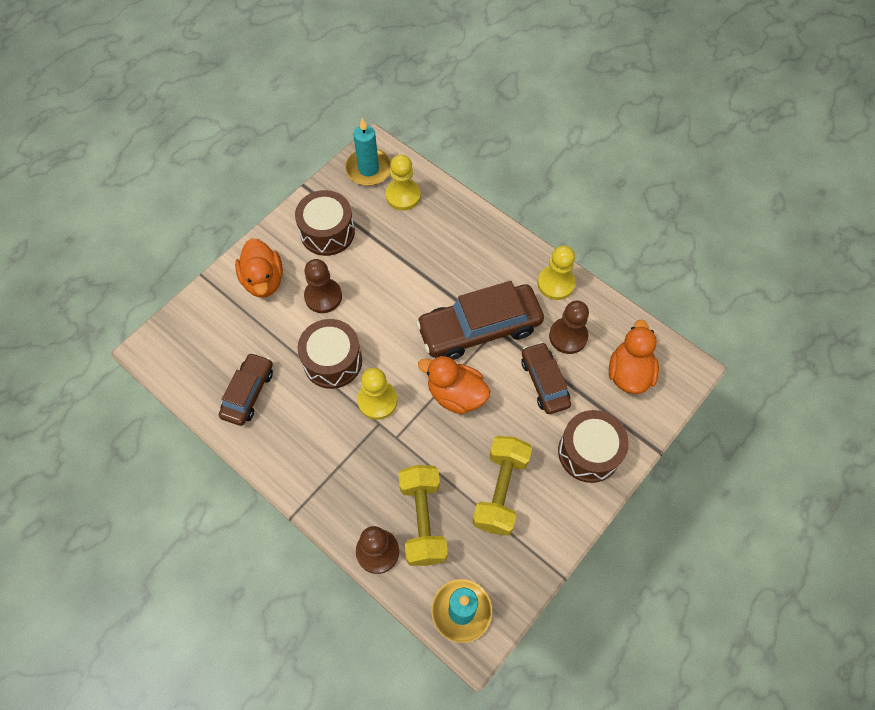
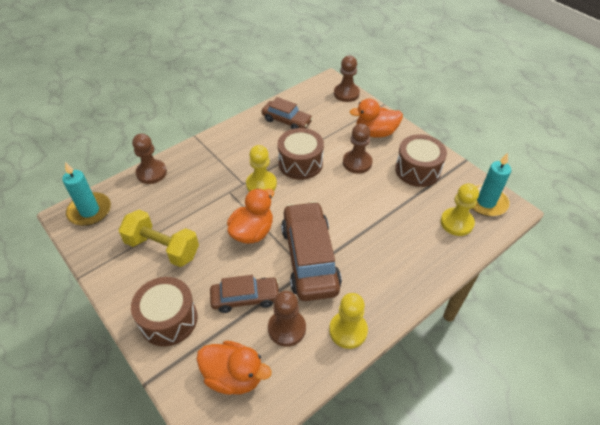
camera: 100 degrees right, 15 degrees down
yellow dumbbell [398,465,448,566] -> none
none -> brown pawn [334,56,360,102]

